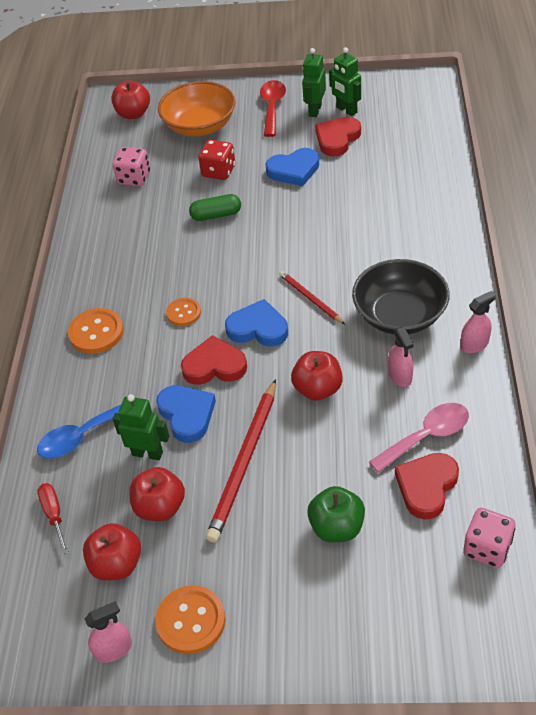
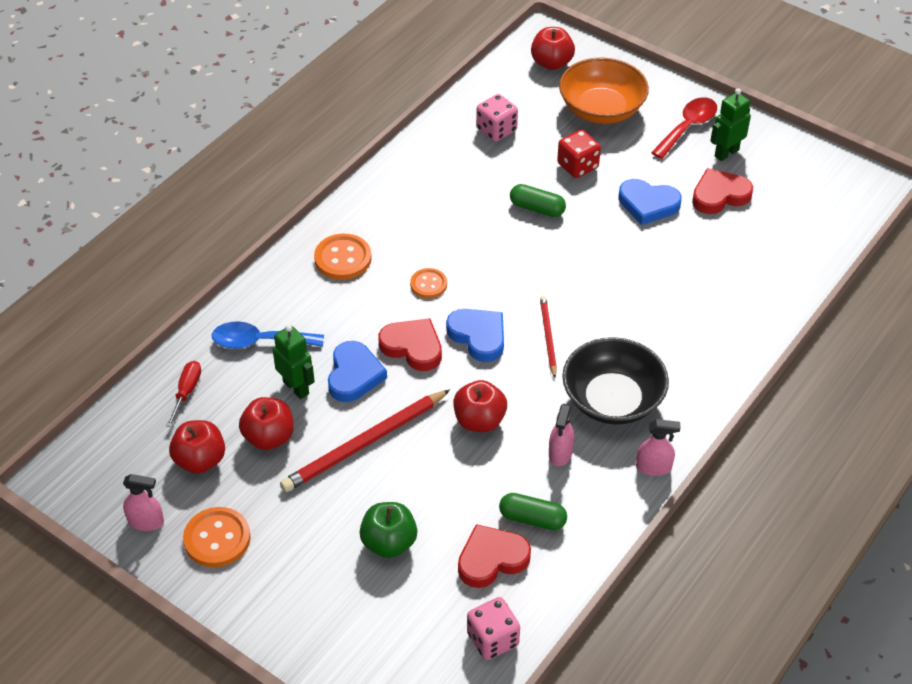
camera: 30 degrees right, 0 degrees up
green robot [329,47,361,116] -> none
pink spoon [369,403,469,473] -> green capsule [499,493,567,530]

